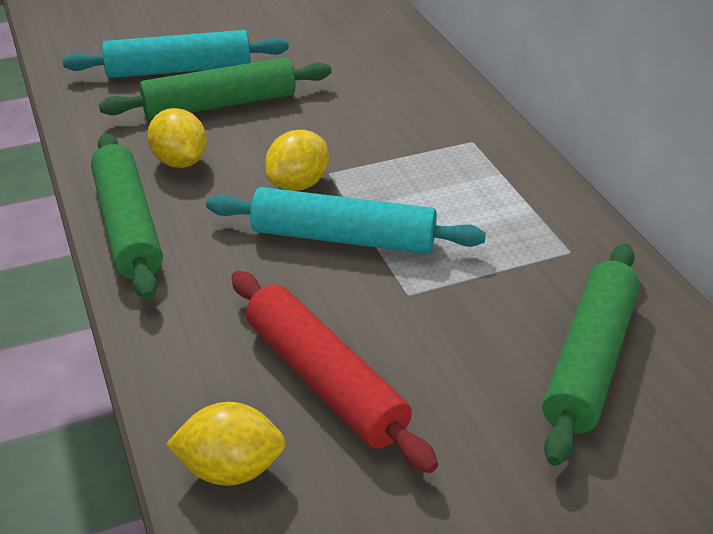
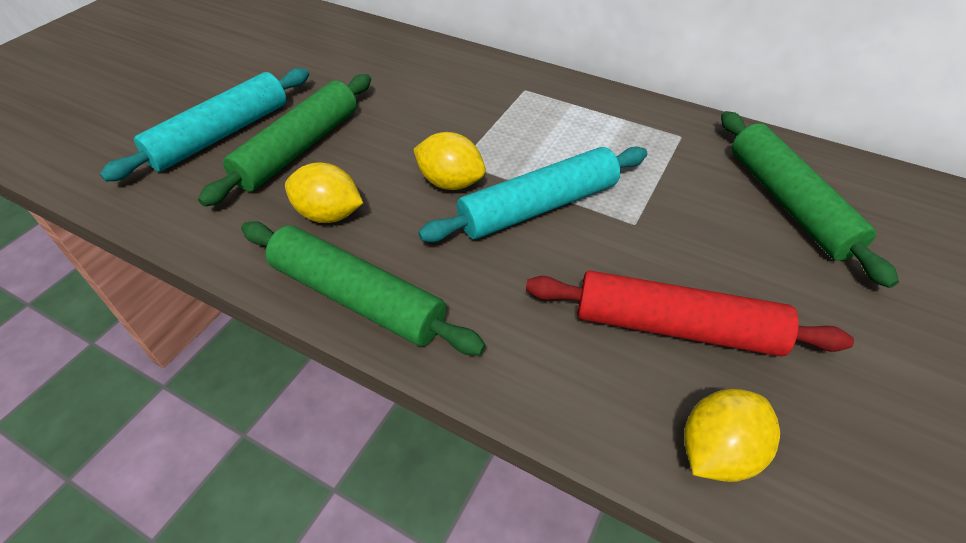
camera: 40 degrees left, 10 degrees up
yellow lemon [265,130,329,191] -> yellow lemon turned 60 degrees counterclockwise [413,132,486,190]

